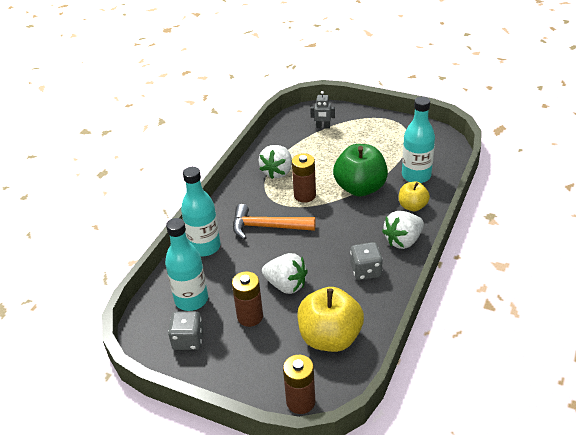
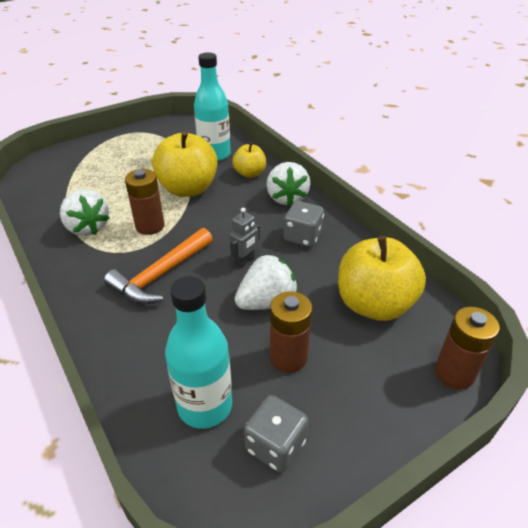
camera: 60 degrees left, 0 degrees up
turquoise bottle [181,167,221,256] -> none
grey robot [310,91,335,129] -> grey robot moved to [230,208,260,268]
green apple [333,144,388,197] -> yellow apple [152,131,218,197]

